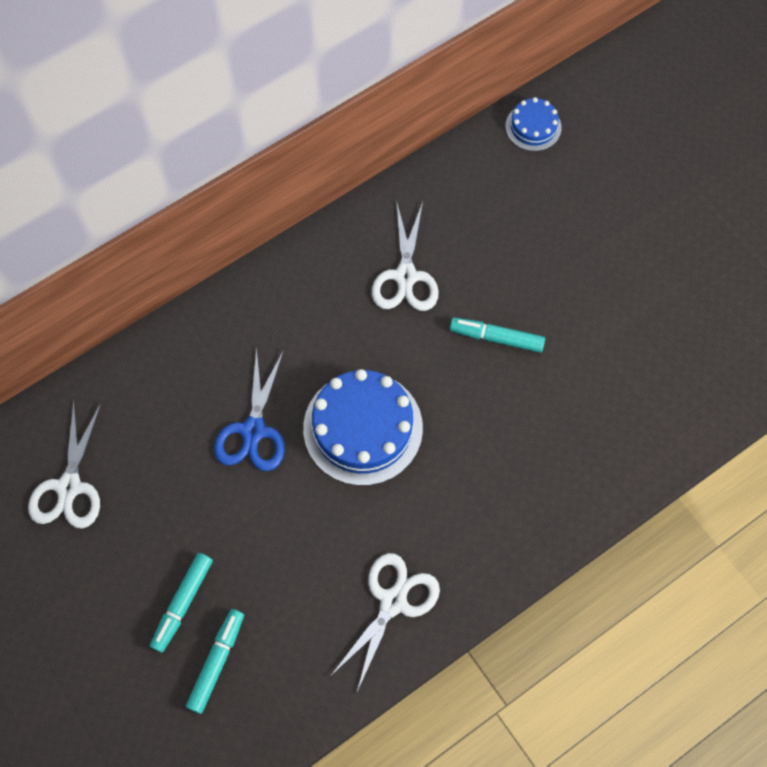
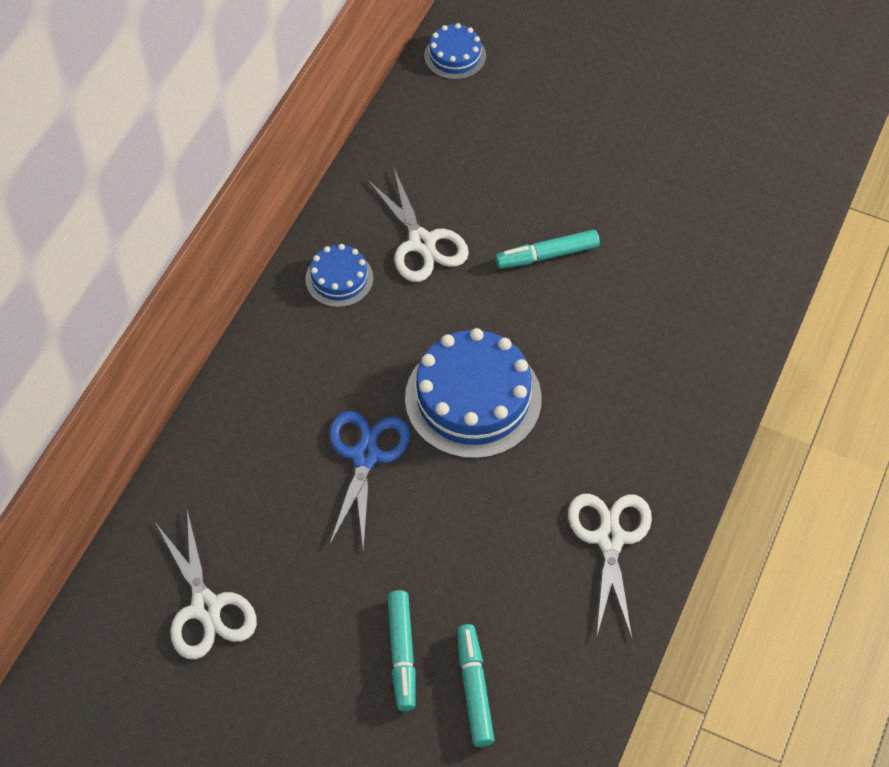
camera: 30 degrees left, 10 degrees down
blue scissors [214,347,285,471] -> blue scissors turned 150 degrees counterclockwise [329,411,410,550]
none -> blue cake [305,244,373,307]

